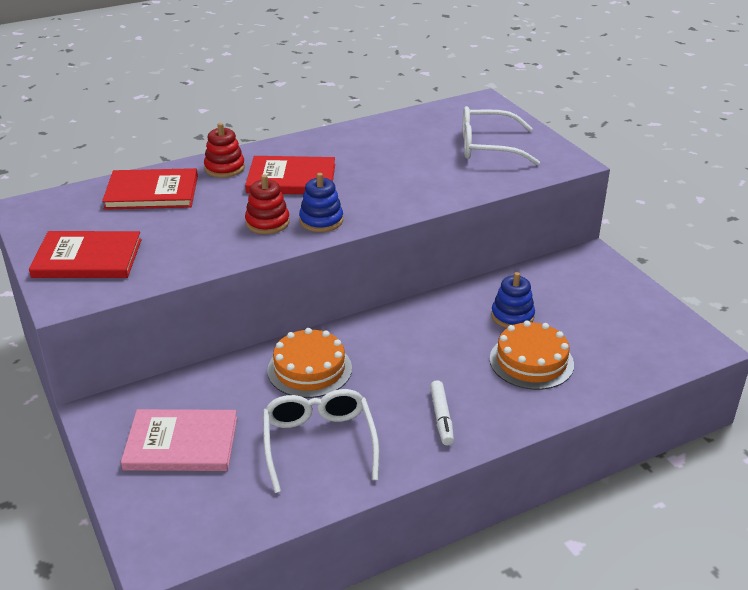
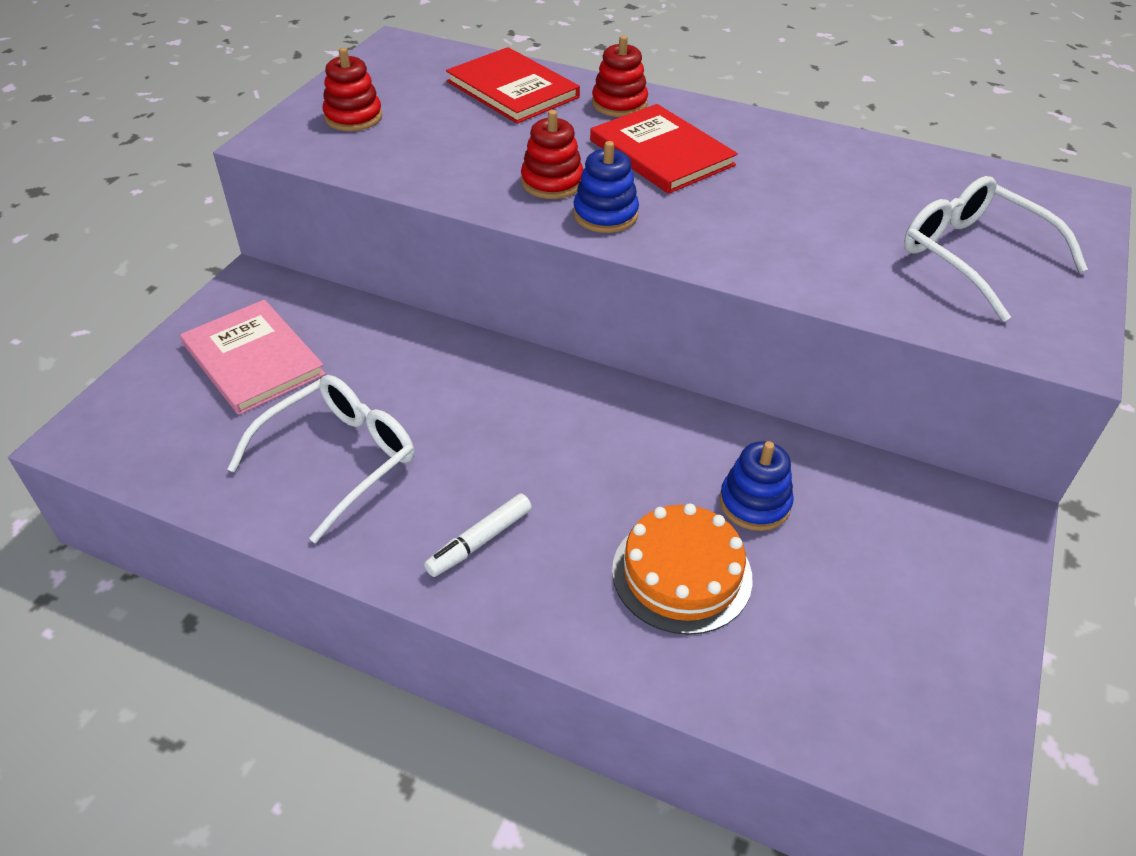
camera: 50 degrees right, 10 degrees up
red book [29,231,141,278] -> red stacking toy [322,47,382,131]
orange cake [267,328,352,398] -> none

